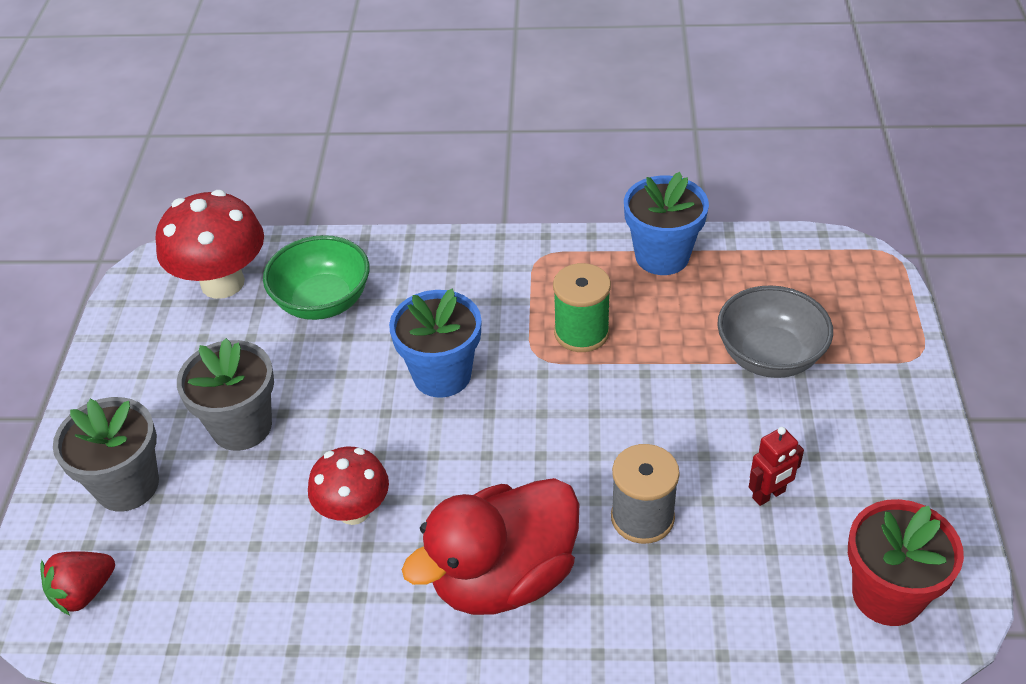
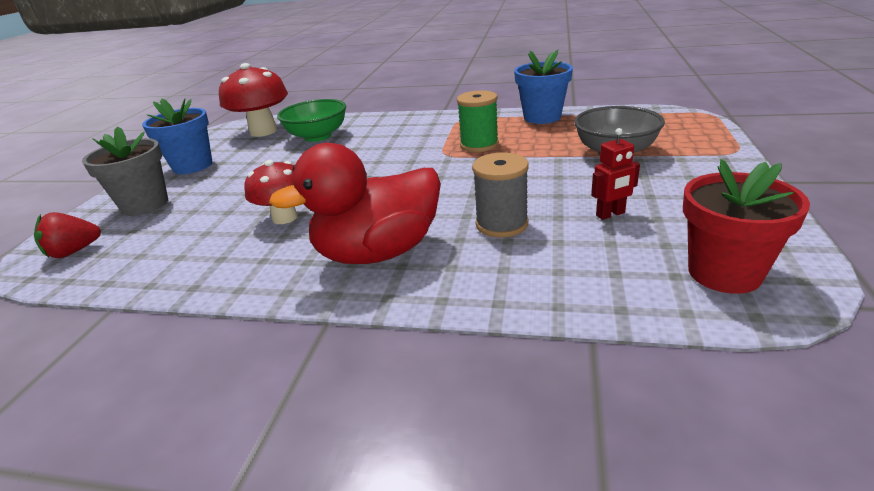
camera: 10 degrees right, 15 degrees down
grey flower pot [177,338,274,451] -> none
blue flower pot [389,289,481,398] -> blue flower pot moved to [142,98,212,174]

